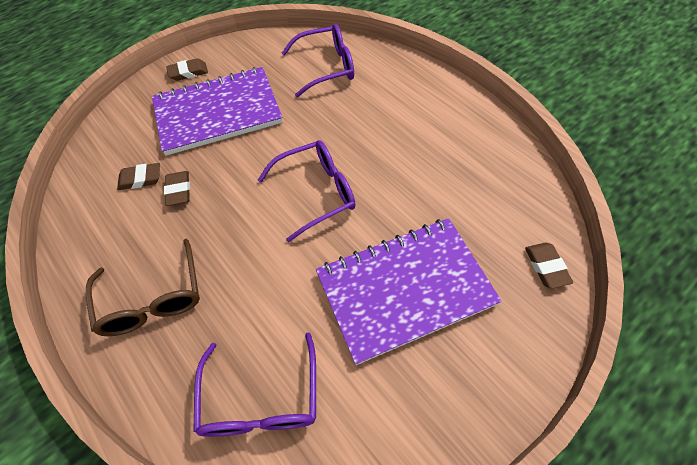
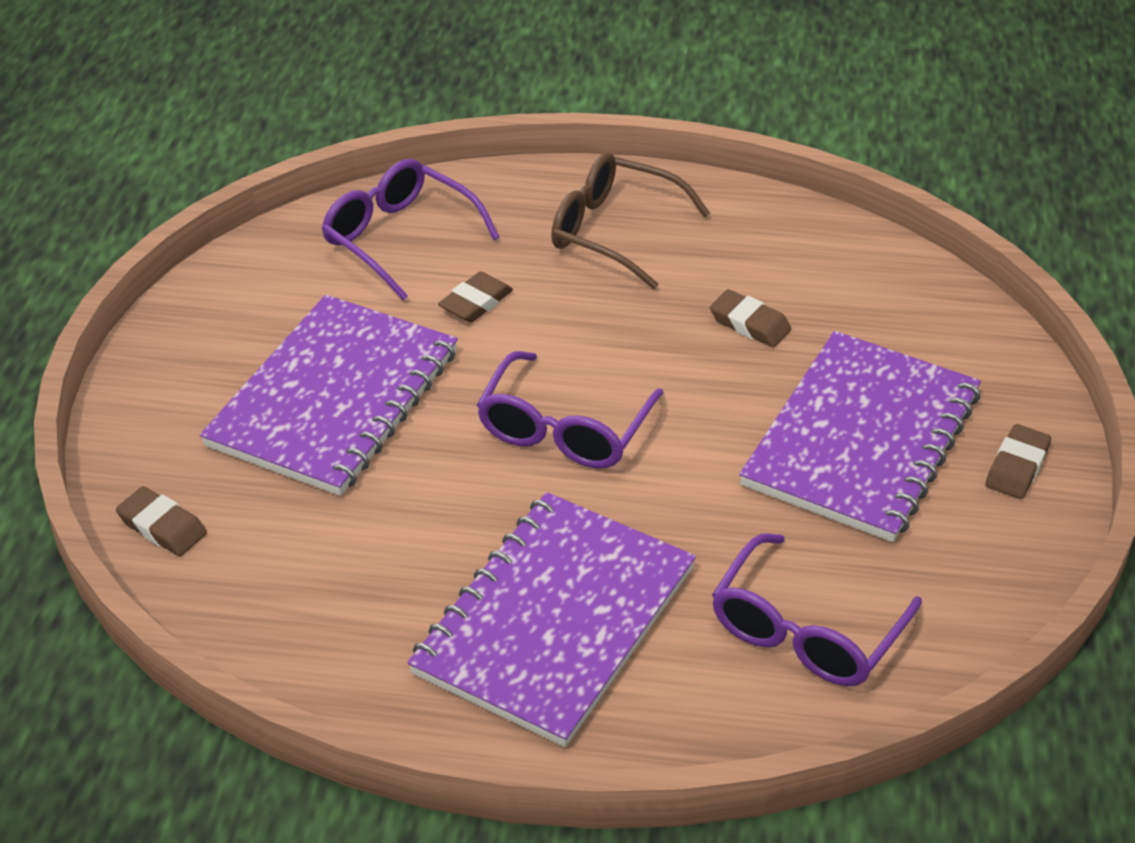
camera: 135 degrees right, 15 degrees down
brown eraser [117,163,160,190] -> brown eraser moved to [438,271,513,323]
none -> purple notebook [407,492,696,747]

